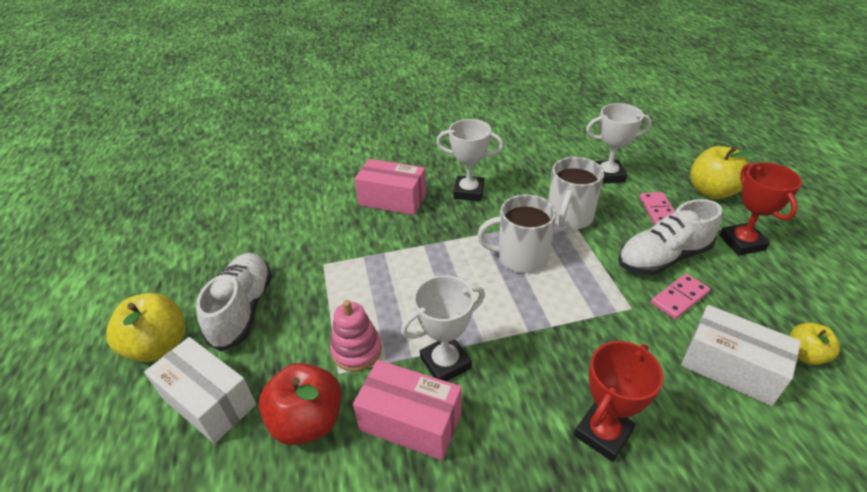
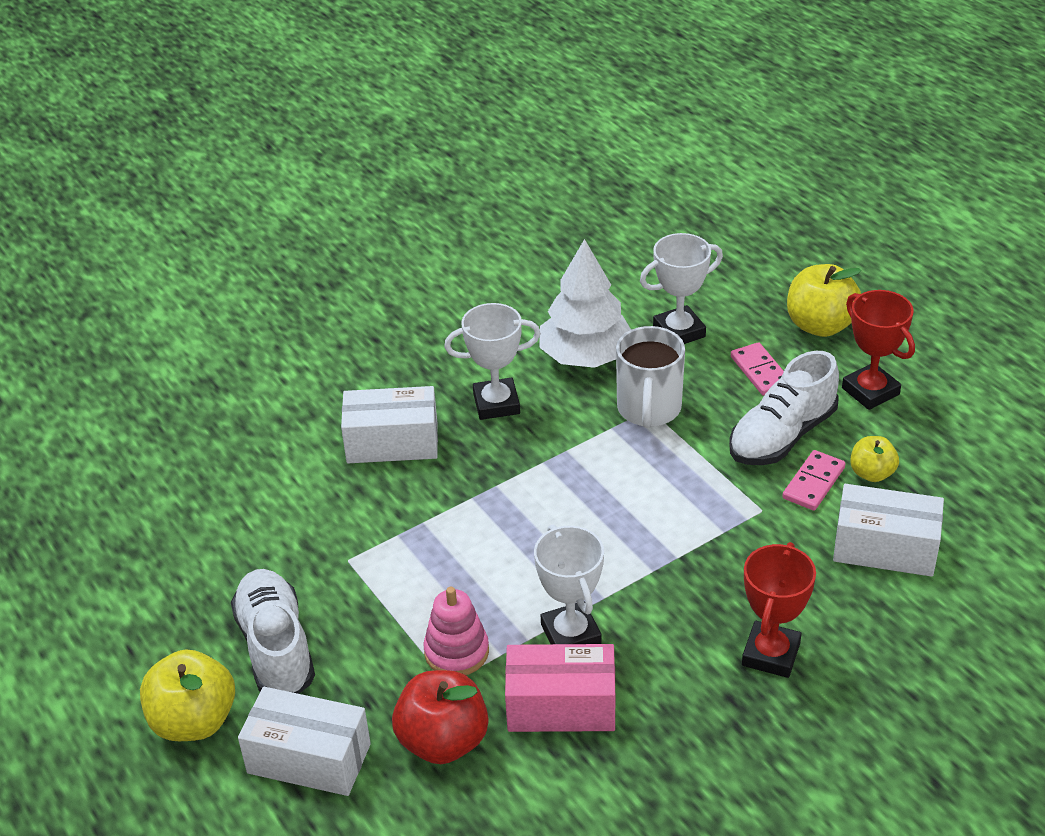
camera: 20 degrees left, 0 degrees up
pink box [354,159,426,215] -> white box [341,386,438,463]
white trophy [401,275,485,381] -> white trophy turned 60 degrees counterclockwise [534,524,604,644]
white mug [477,194,556,273] -> none
yellow apple [790,323,840,365] -> yellow apple moved to [850,436,899,482]
none -> white tree [539,239,631,368]

